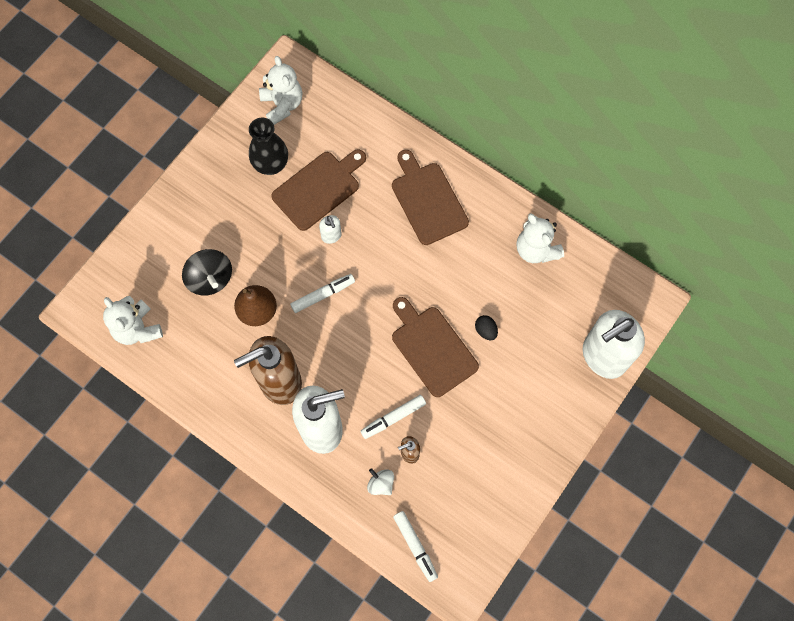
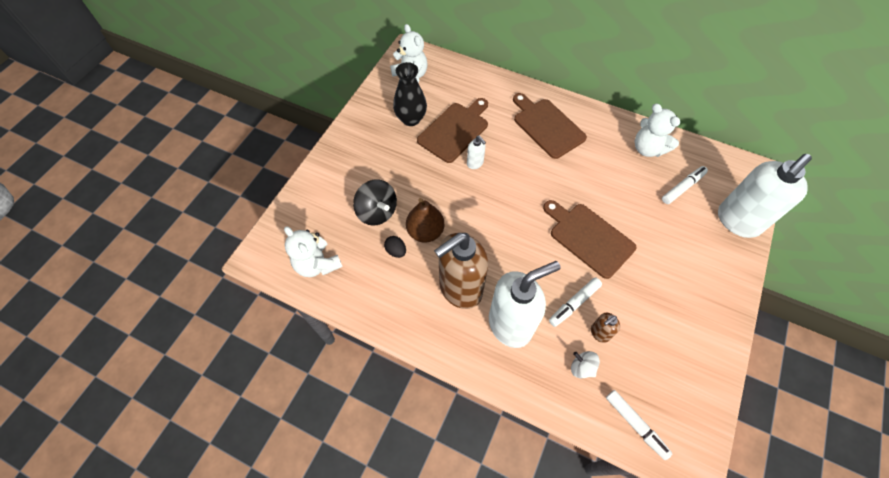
camera: 10 degrees left, 10 degrees down
white marker [290,274,355,313] -> white marker moved to [662,166,708,204]
black egg [475,315,498,340] -> black egg moved to [384,236,406,258]

